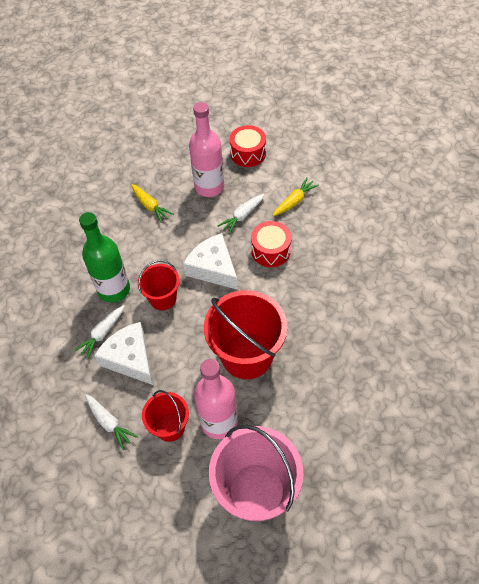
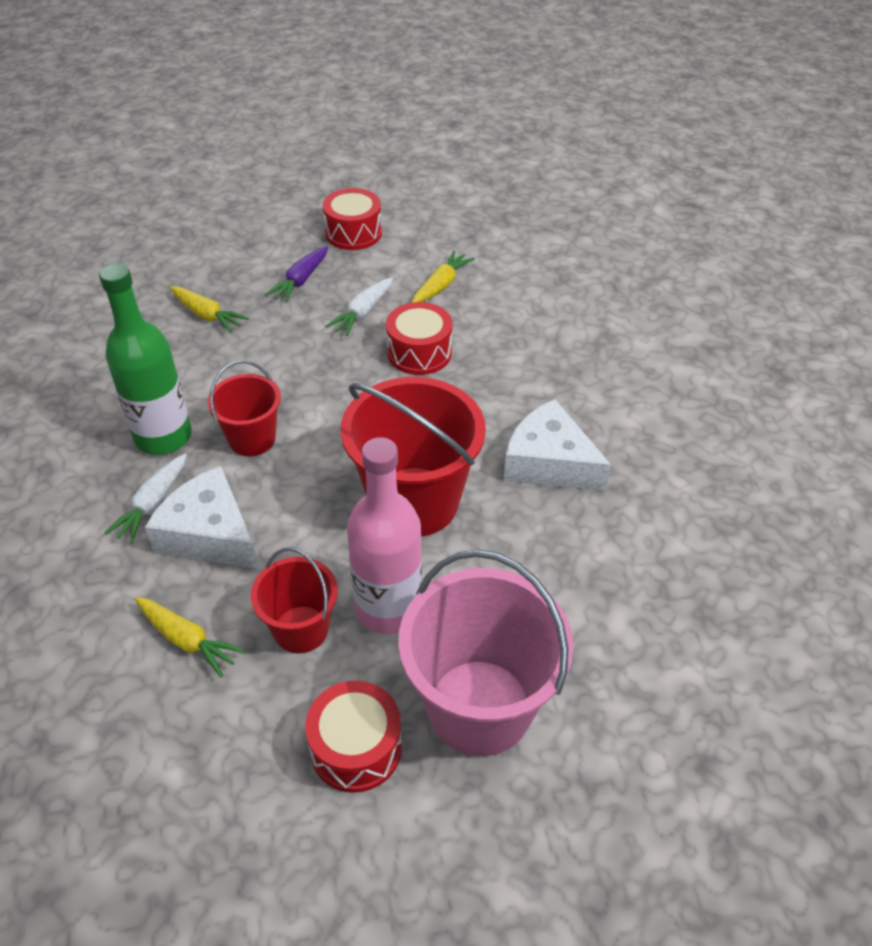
camera: 15 degrees left, 10 degrees down
white carrot [85,394,138,450] -> yellow carrot [135,597,245,677]
white cheese [183,233,238,290] -> white cheese moved to [504,399,611,491]
pink bottle [189,102,224,197] -> purple carrot [265,246,328,303]
none -> red drum [305,680,402,793]

